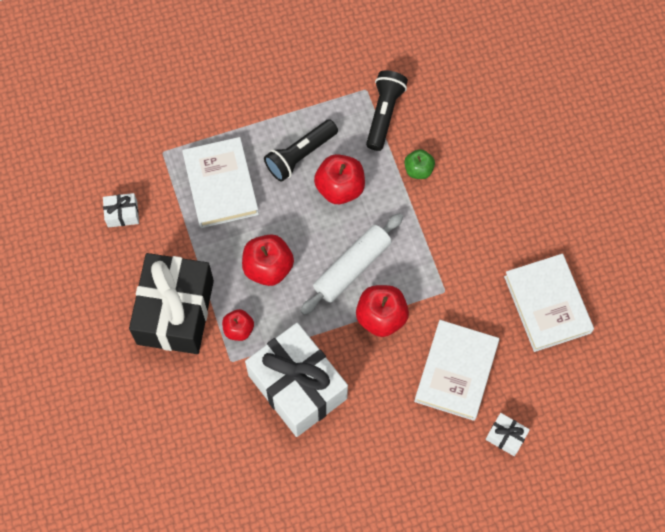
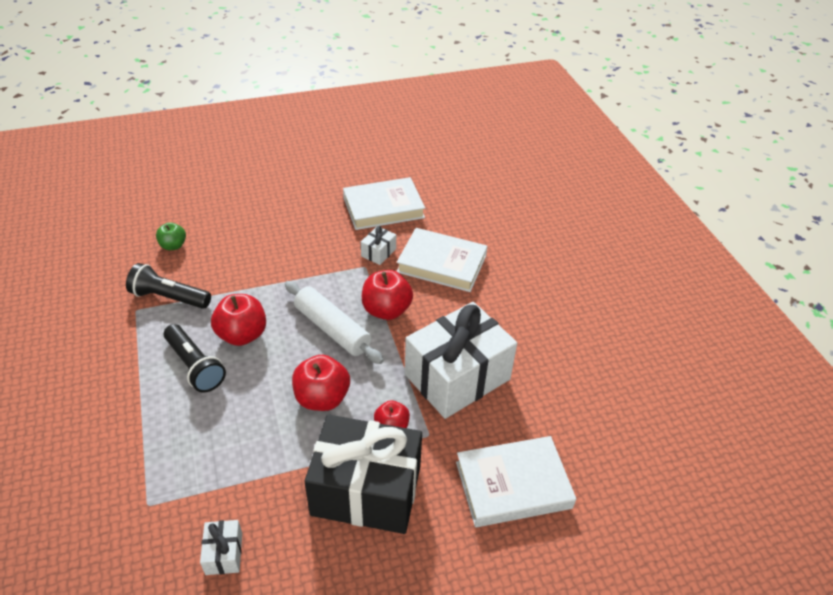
camera: 90 degrees left, 25 degrees down
white book [182,137,259,228] -> white book moved to [456,436,576,527]
green apple [404,149,435,179] -> green apple moved to [156,222,186,250]
white gift [485,413,530,456] -> white gift moved to [361,226,396,265]

